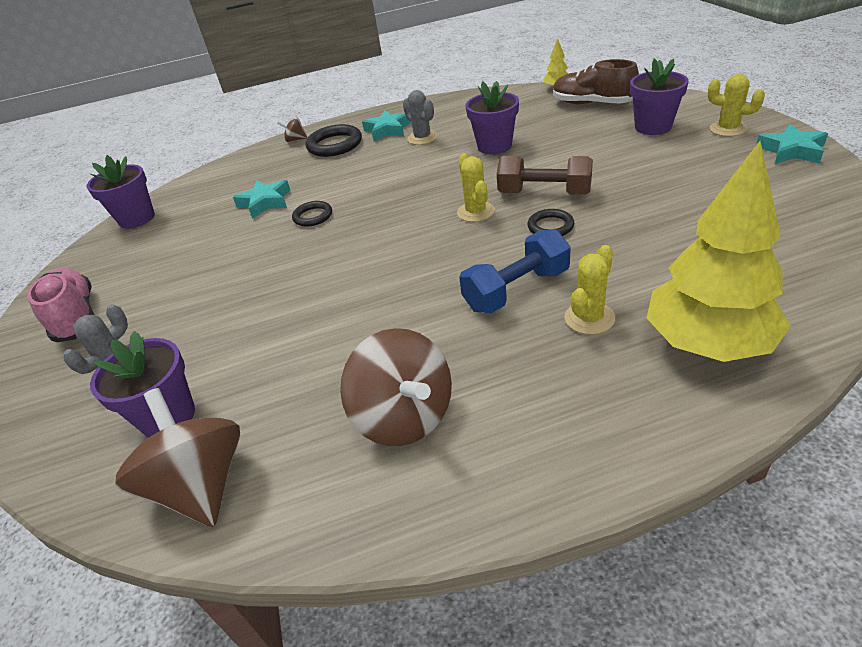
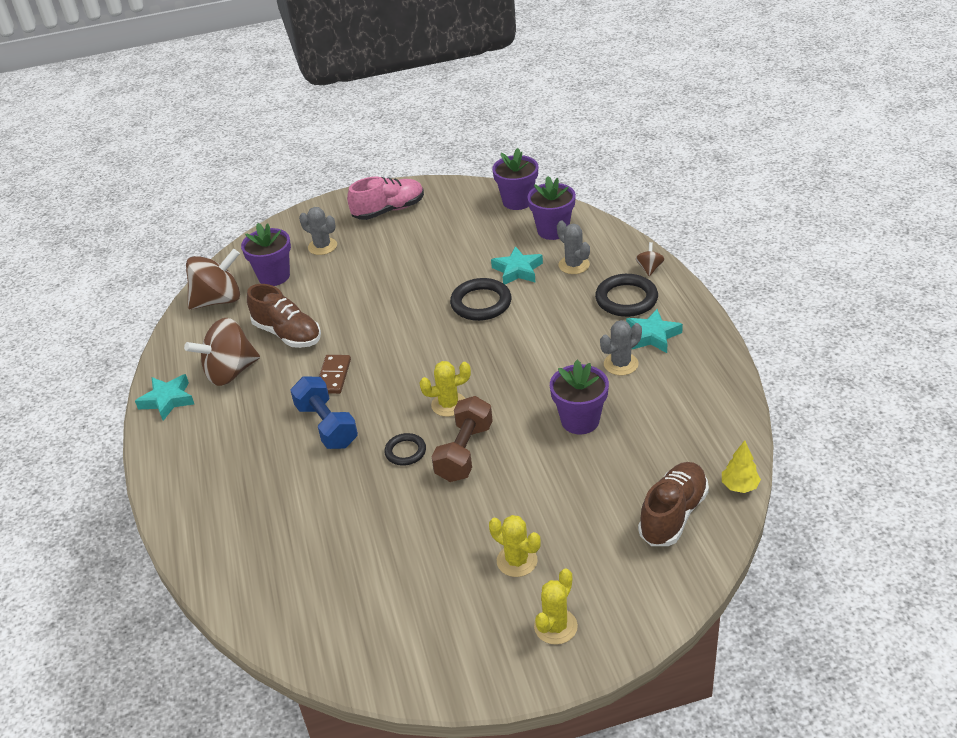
camera: 90 degrees right, 0 degrees up
black ring [292,201,332,227] -> black ring [450,278,511,321], size x1.68
yellow cactus [565,245,615,335] -> yellow cactus moved to [489,515,541,577]
purple flower pot [630,58,689,135] -> purple flower pot moved to [527,176,576,240]
yellow tree [647,141,791,362] -> none
turquoise star [756,124,828,164] -> turquoise star moved to [135,374,194,421]
none -> brown shoe [247,284,321,348]
none -> brown domino [319,355,351,394]
none -> grey cactus [557,221,590,274]

